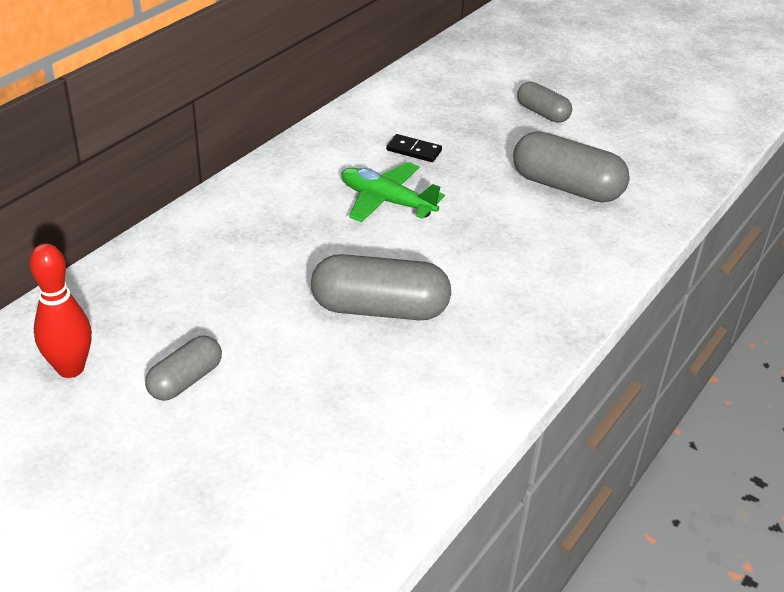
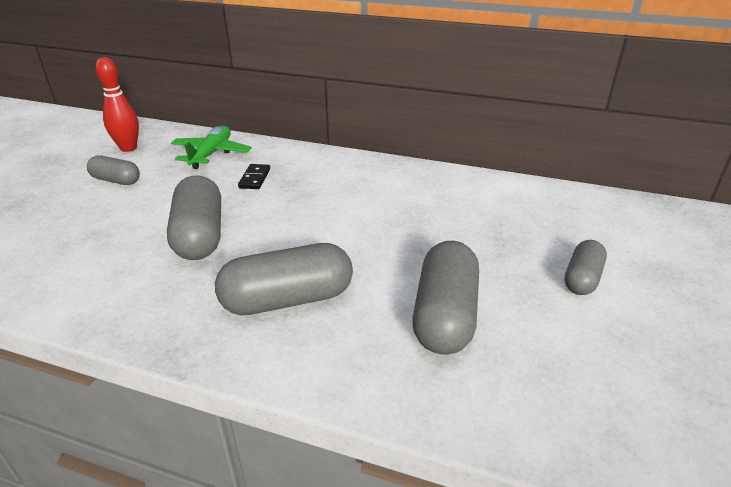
camera: 75 degrees right, 5 degrees down
green plane [341,162,445,222] -> green plane moved to [171,126,252,169]
black domino [386,134,442,162] -> black domino moved to [238,164,270,189]
none -> grey capsule [215,243,353,315]

